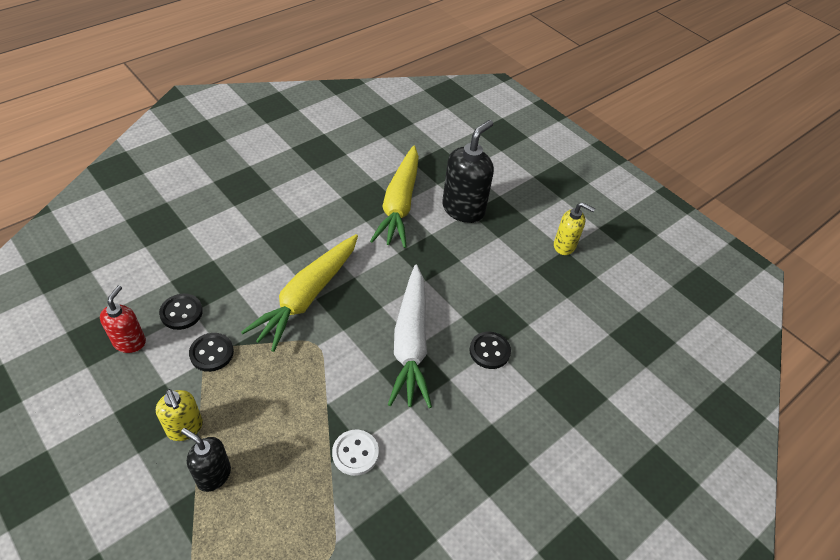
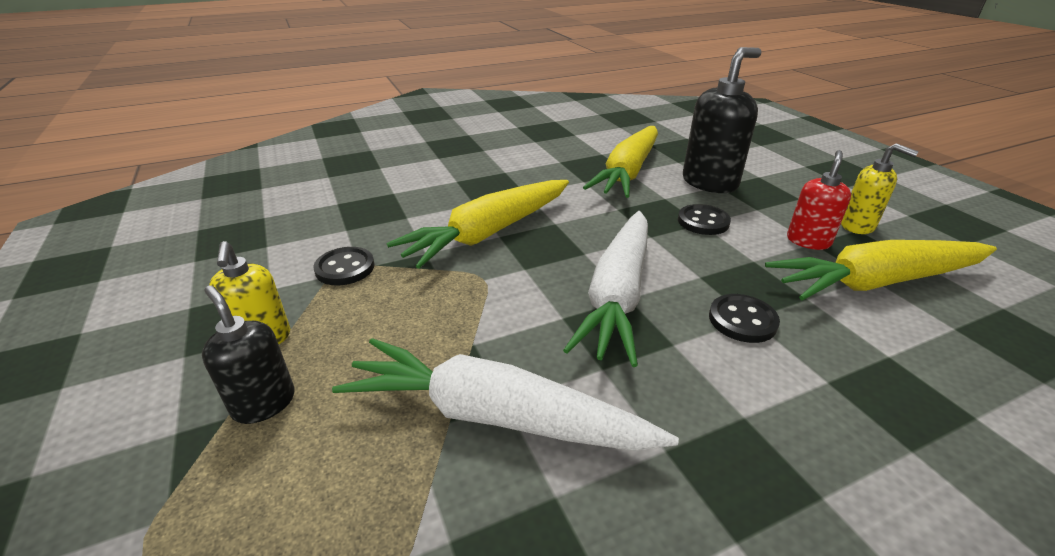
camera: 20 degrees right, 15 degrees down
red soap dispenser [100,285,146,353] -> red soap dispenser moved to [787,150,851,250]
black button [159,294,203,330] -> black button moved to [678,204,731,235]
white button [332,430,379,476] -> white carrot [332,338,679,451]
none -> yellow carrot [765,240,997,301]

